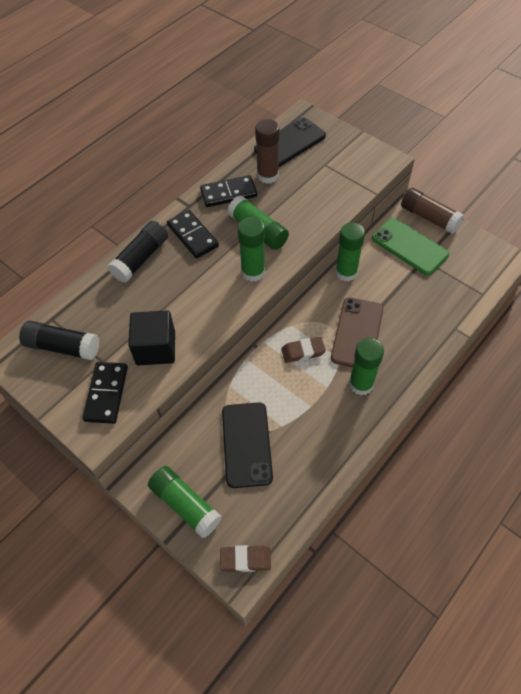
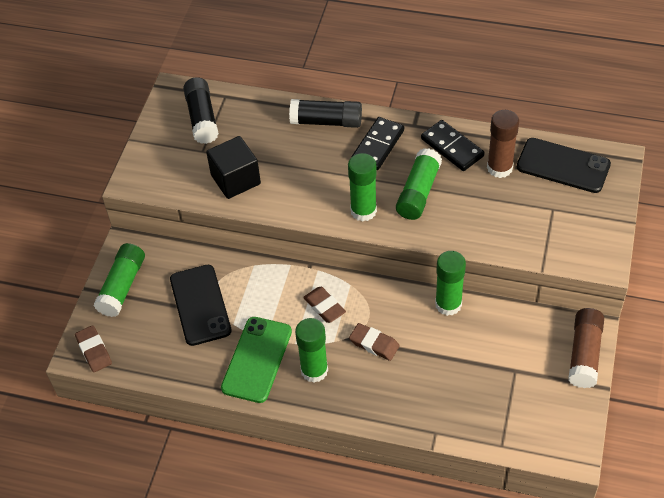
camera: 65 degrees right, 5 degrees down
black domino [83,362,128,424] -> none
black phone [222,402,273,488] -> black phone turned 75 degrees counterclockwise [170,265,232,346]
brown phone [331,297,383,367] -> brown eraser [349,323,400,361]
green phone [372,218,449,275] -> green phone moved to [221,317,292,403]

